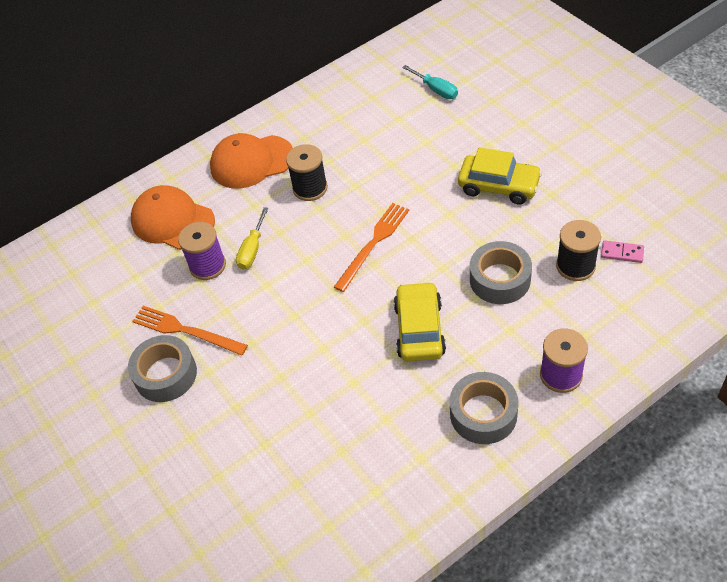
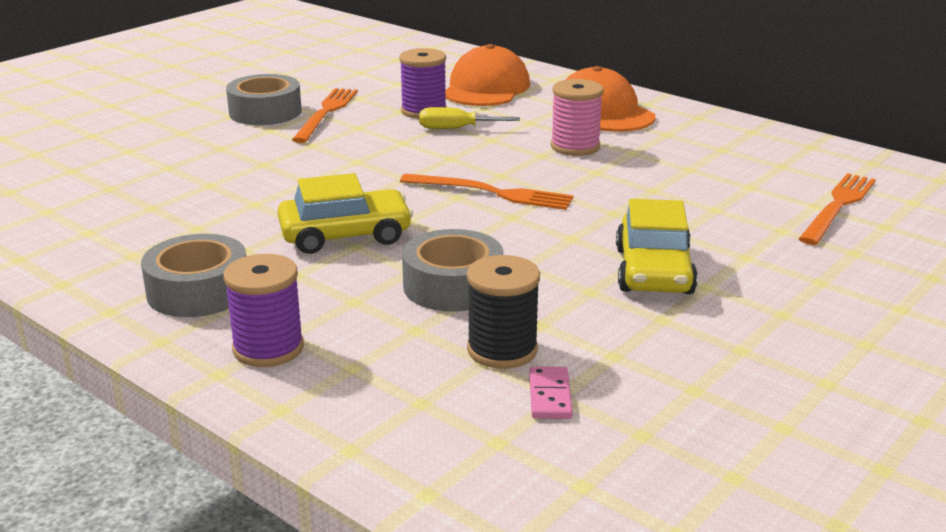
camera: 70 degrees right, 25 degrees down
black spool [286,144,328,201] -> pink spool [551,79,604,156]
turquoise screwdriver [402,65,458,99] -> orange fork [799,173,876,245]

